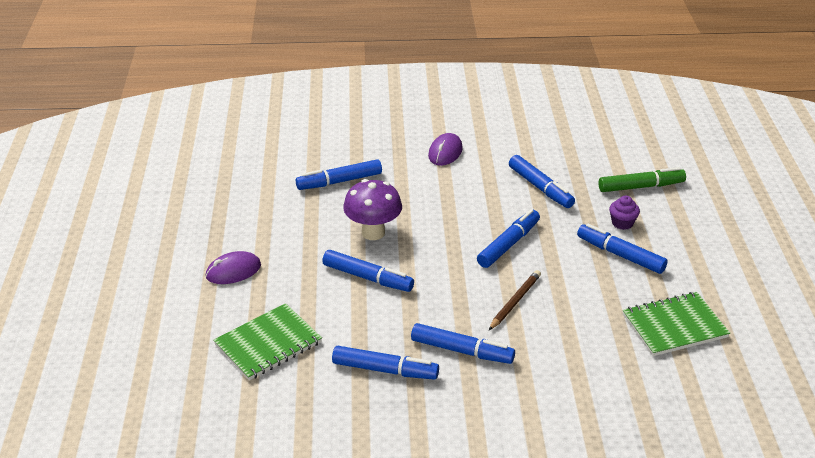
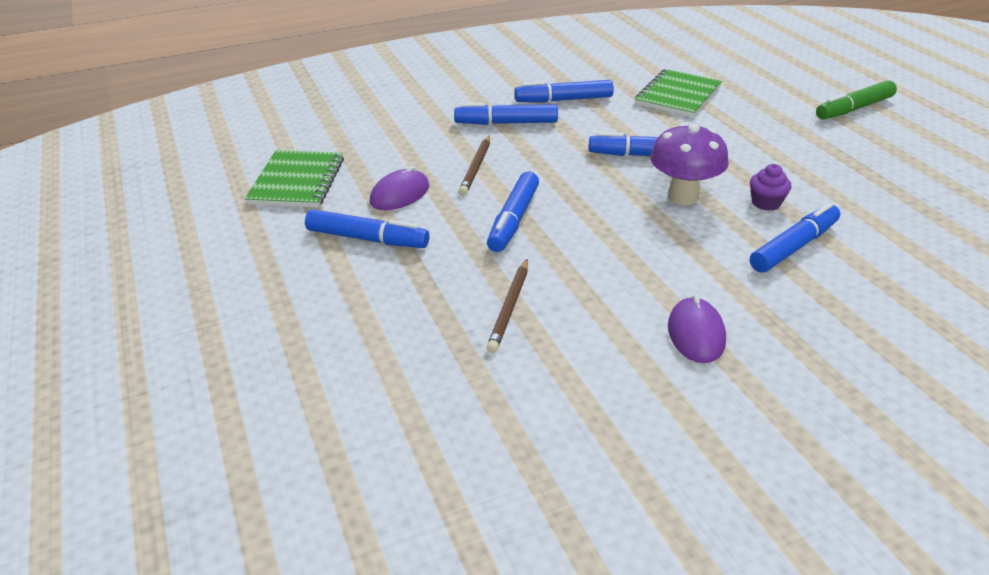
camera: 160 degrees right, 0 degrees up
purple mouse [206,251,261,284] -> purple mouse moved to [370,166,429,210]
blue marker [509,155,575,208] -> brown pencil [487,259,528,353]
green marker [599,167,686,192] -> green marker moved to [816,80,897,120]
purple cupcake [609,196,640,230] -> purple cupcake moved to [750,164,791,211]
green notebook [623,292,730,356] -> green notebook turned 45 degrees counterclockwise [245,150,344,208]

